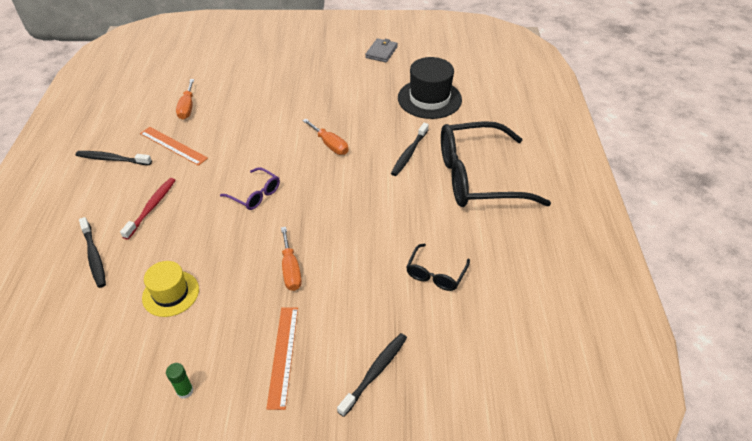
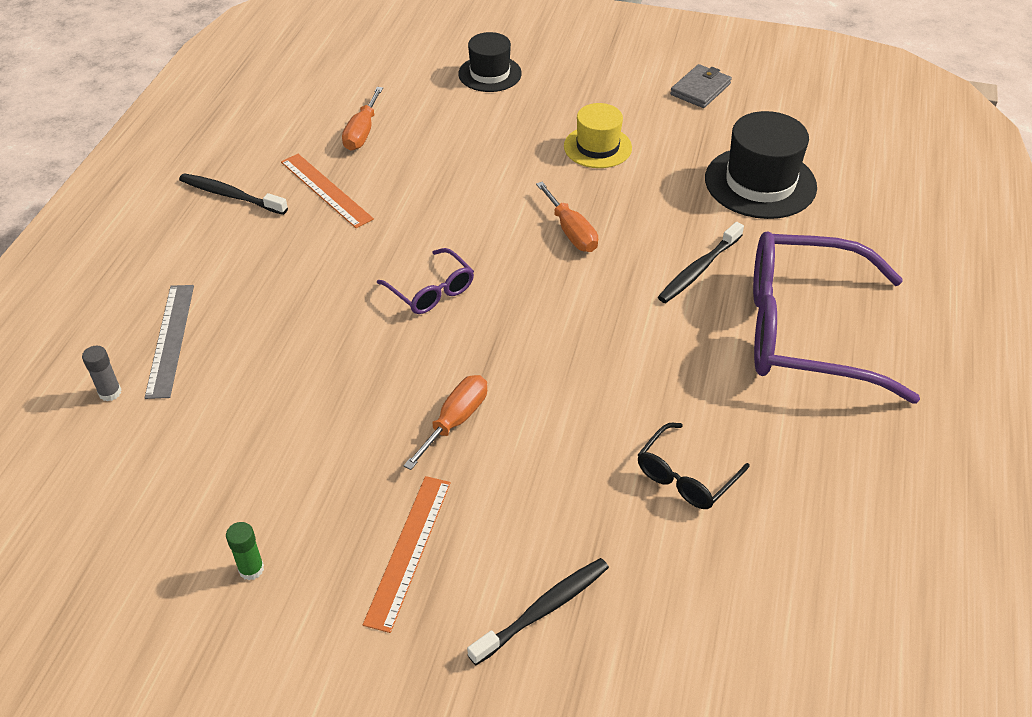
camera: 15 degrees right, 0 degrees up
black toothbrush [79,217,106,288] -> grey ruler [145,285,194,399]
red toothbrush [120,178,175,240] -> none
yellow hat [142,261,199,317] -> yellow hat moved to [564,103,632,168]
orange screwdriver [281,227,302,291] -> orange screwdriver turned 150 degrees counterclockwise [404,375,487,470]
black glasses [441,121,551,207] -> purple glasses [753,232,920,404]
none -> grey glue stick [82,346,121,401]
none -> black hat [458,32,522,92]

